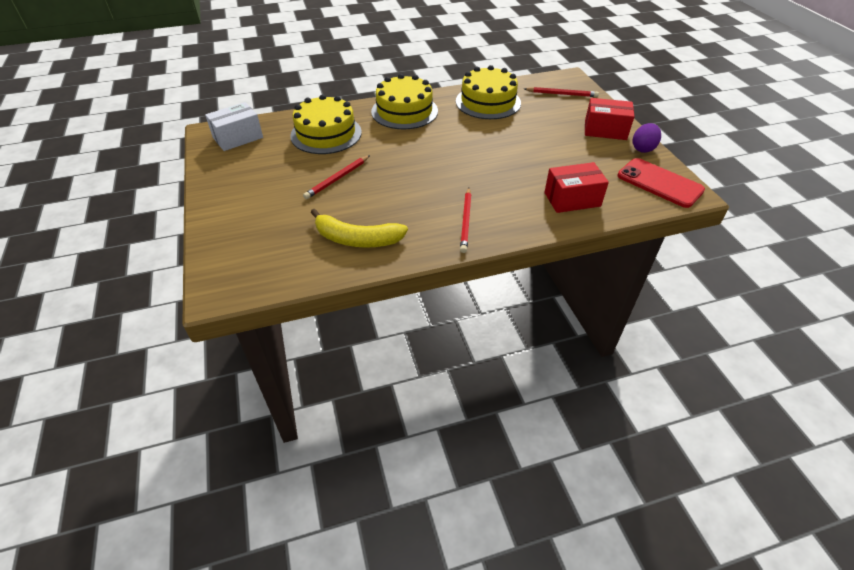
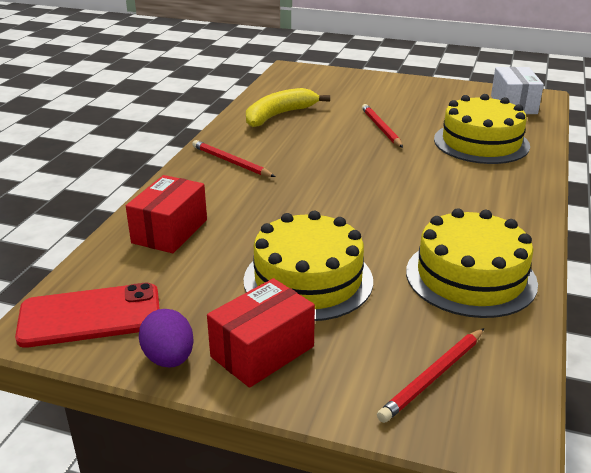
camera: 125 degrees right, 15 degrees down
yellow cake [371,74,438,129] -> yellow cake moved to [243,211,373,321]

